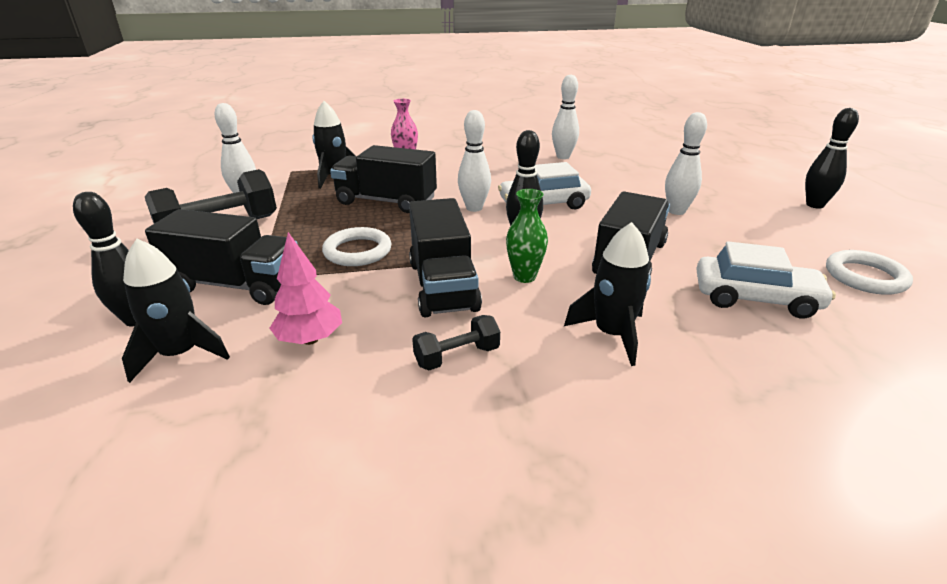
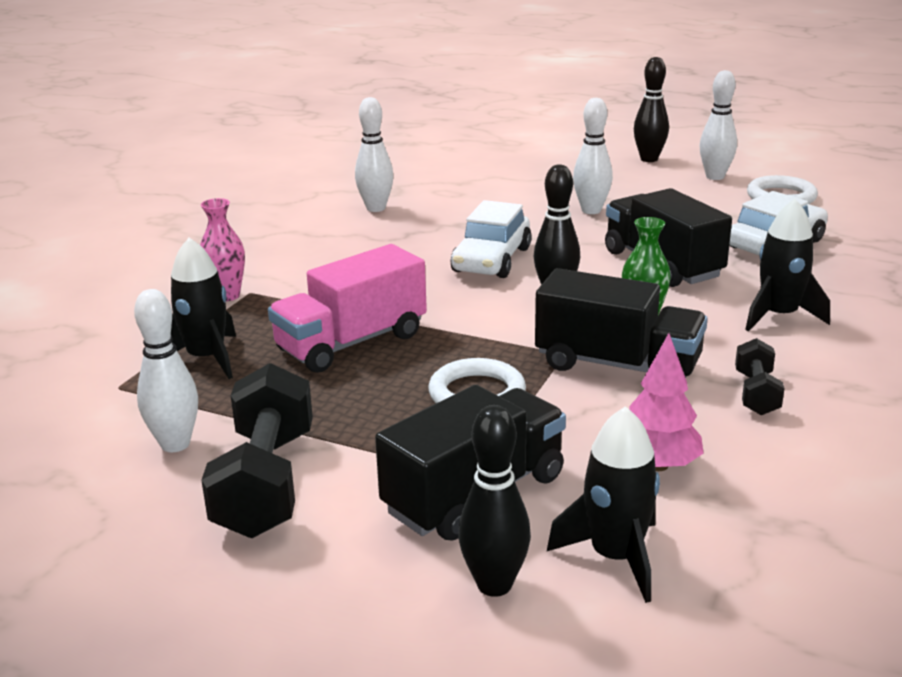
camera: 55 degrees left, 5 degrees down
black truck [330,145,437,213] -> pink truck [268,244,427,373]
white bowling pin [458,110,491,212] -> white bowling pin moved to [699,70,737,180]

